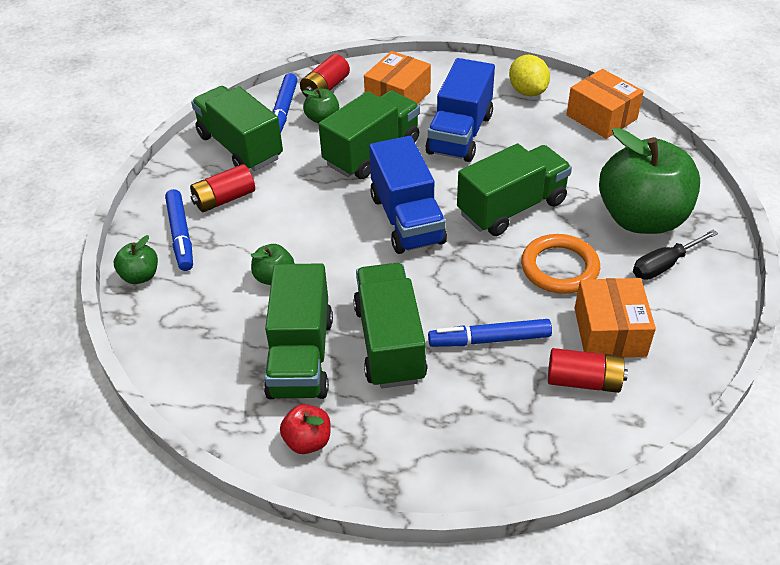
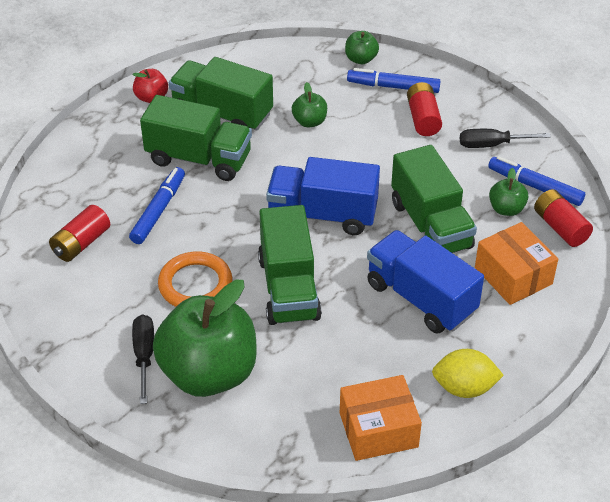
camera: 115 degrees right, 0 degrees up
green truck [191,86,283,171] -> black screwdriver [460,129,551,148]
orange box [575,278,656,357] -> none

